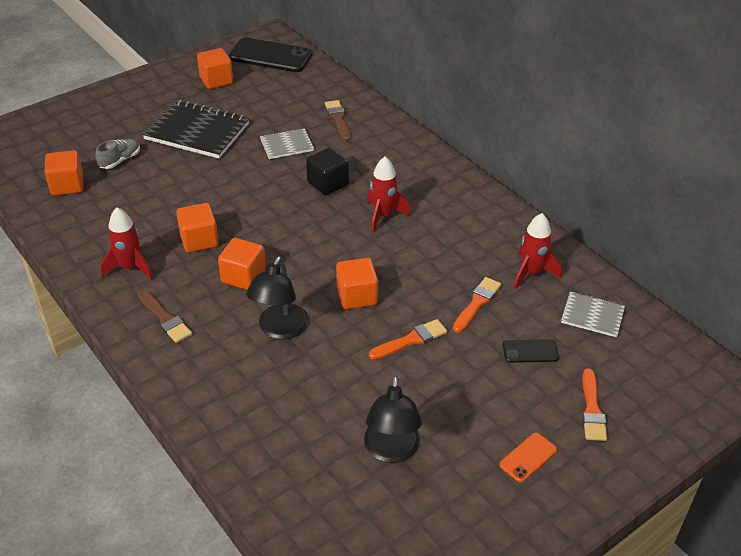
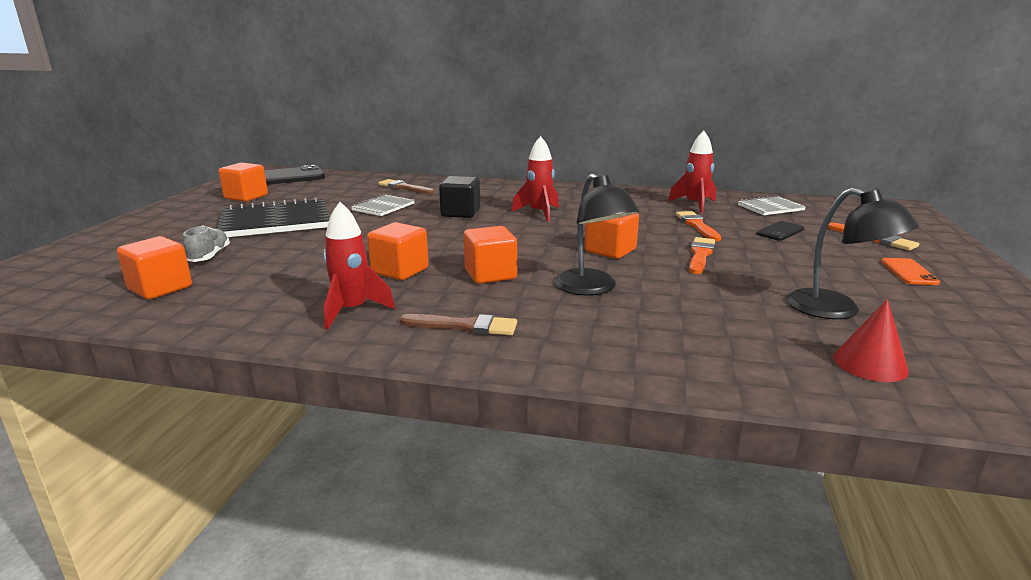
camera: 40 degrees left, 20 degrees down
none -> red cone [833,299,909,382]

